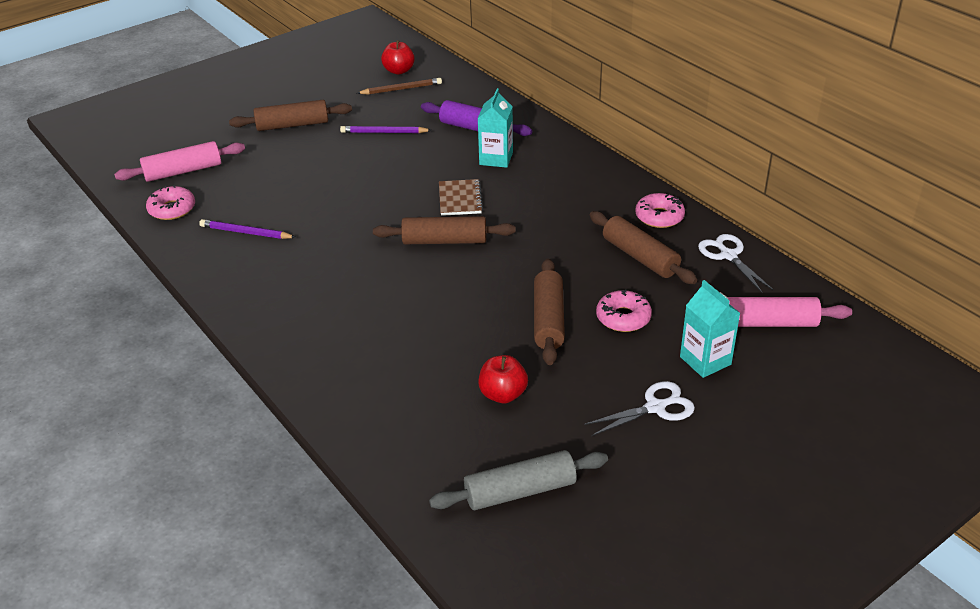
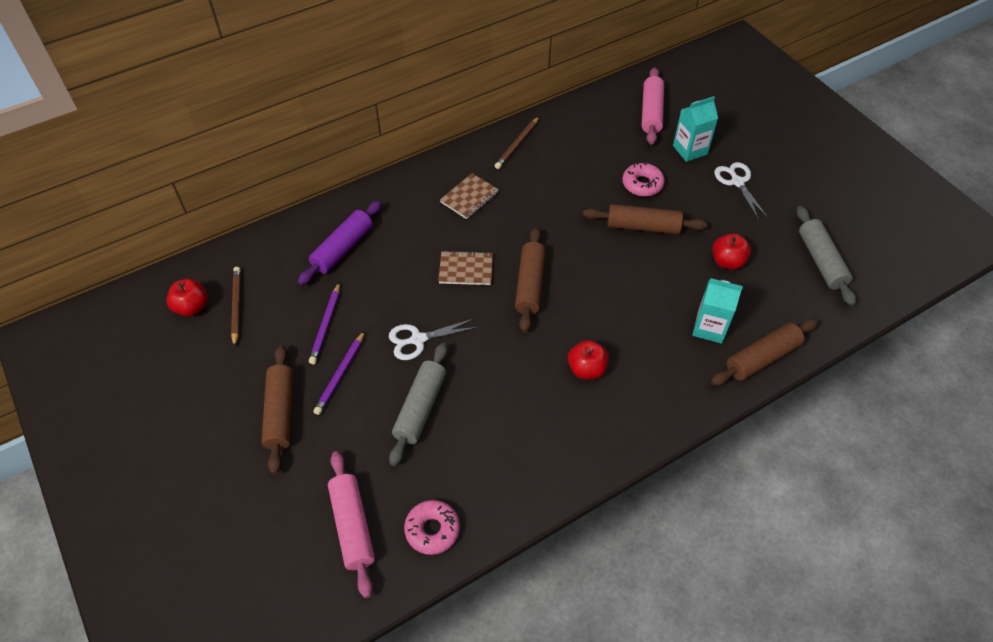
camera: 85 degrees left, 15 degrees up
purple pencil [199,219,296,239] -> purple pencil moved to [313,331,365,415]
turquoise carton [477,88,513,168] -> turquoise carton moved to [692,278,743,344]
brown rolling pin [589,211,697,284] -> brown rolling pin moved to [711,319,818,386]
pink donut [635,193,685,228] -> brown pencil [495,117,539,169]
white scissors [698,234,774,293] -> white scissors moved to [389,319,478,360]
none -> grey rolling pin [389,343,448,466]
none -> brown notebook [440,173,499,219]
none -> red apple [568,340,609,379]

